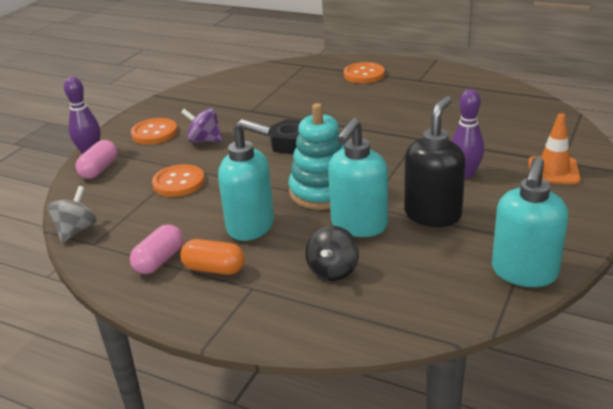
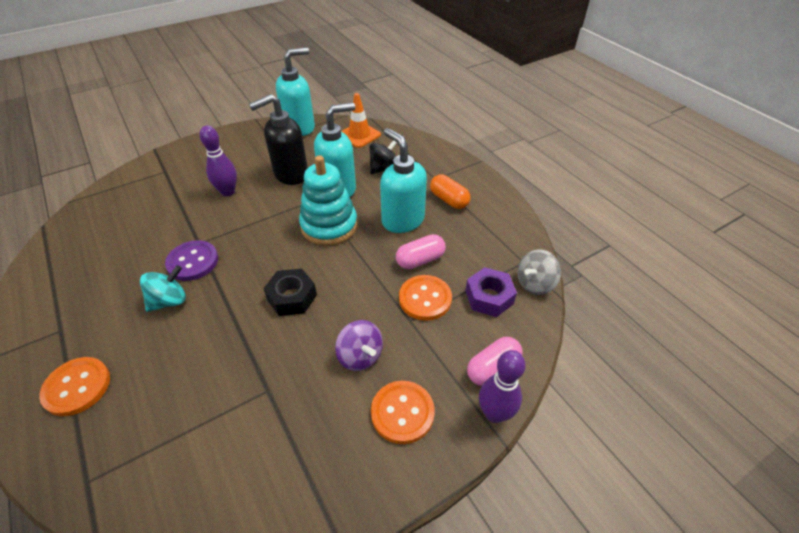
camera: 150 degrees left, 15 degrees up
pink capsule [130,224,183,274] -> pink capsule moved to [396,234,446,269]
orange traffic cone [528,113,581,184] -> orange traffic cone moved to [341,93,381,148]
none -> turquoise spinning top [140,265,186,312]
none -> purple button [165,240,218,281]
none -> purple nut [465,267,517,317]

